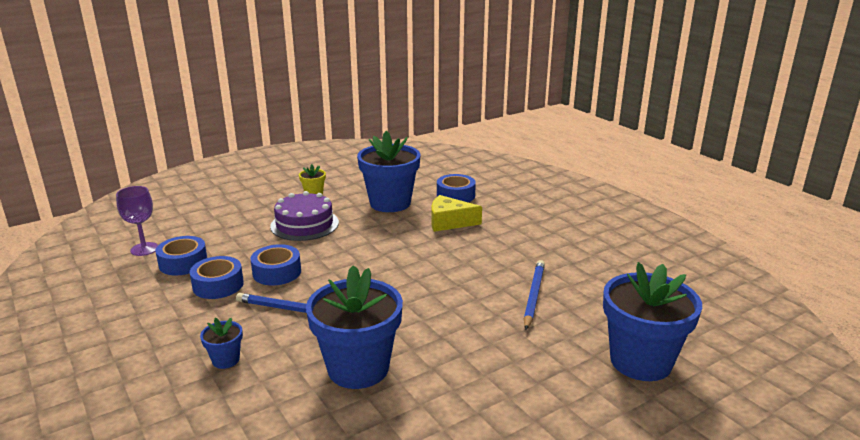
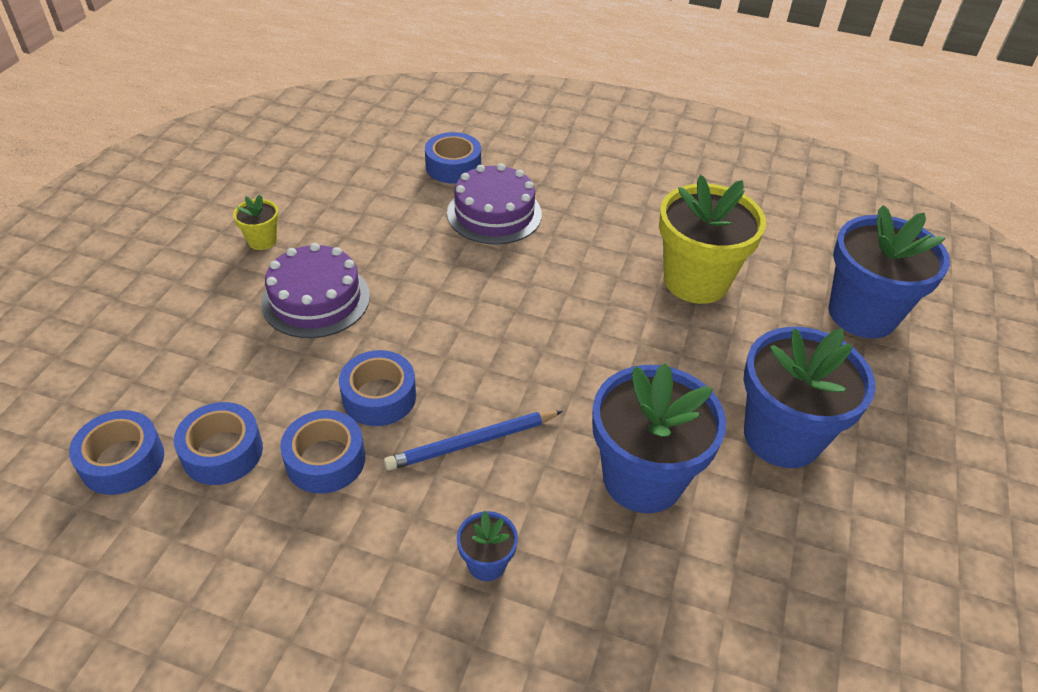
camera: 40 degrees left, 20 degrees up
purple goblet [116,186,158,256] -> blue tape [69,410,164,495]
blue flower pot [357,131,420,212] -> blue flower pot moved to [744,327,876,468]
yellow cheese [431,195,482,232] -> purple cake [447,163,542,245]
blue pencil [524,260,545,330] -> yellow flower pot [659,175,766,304]

